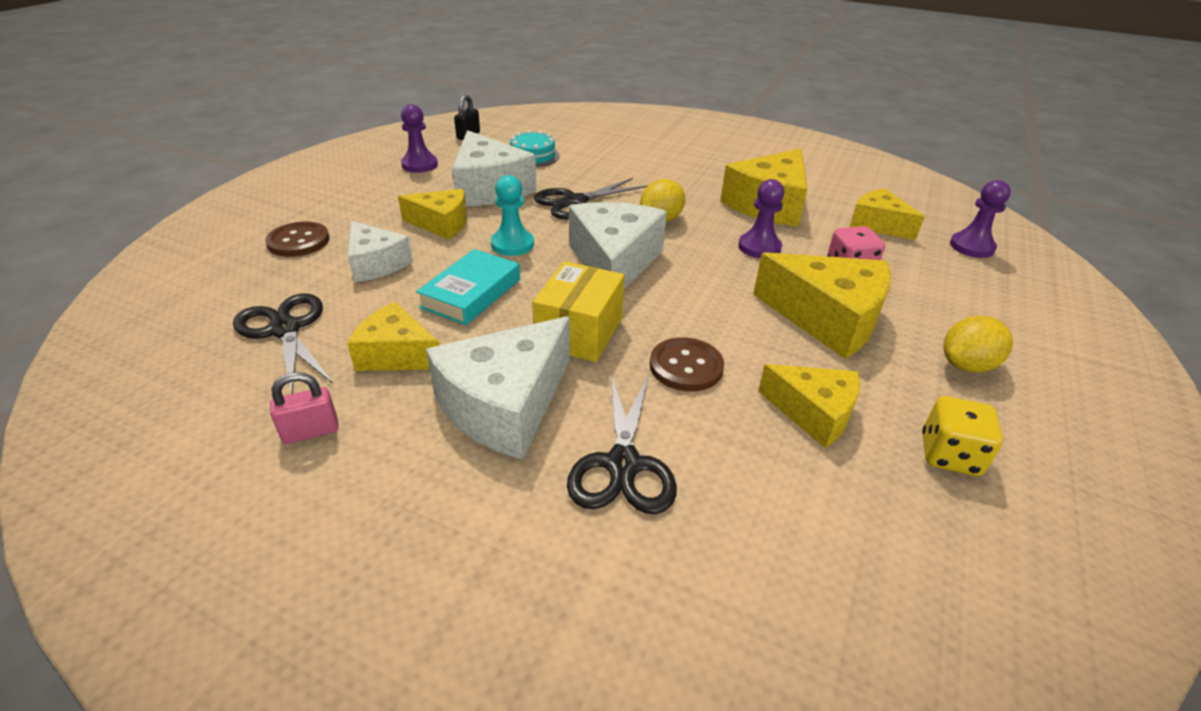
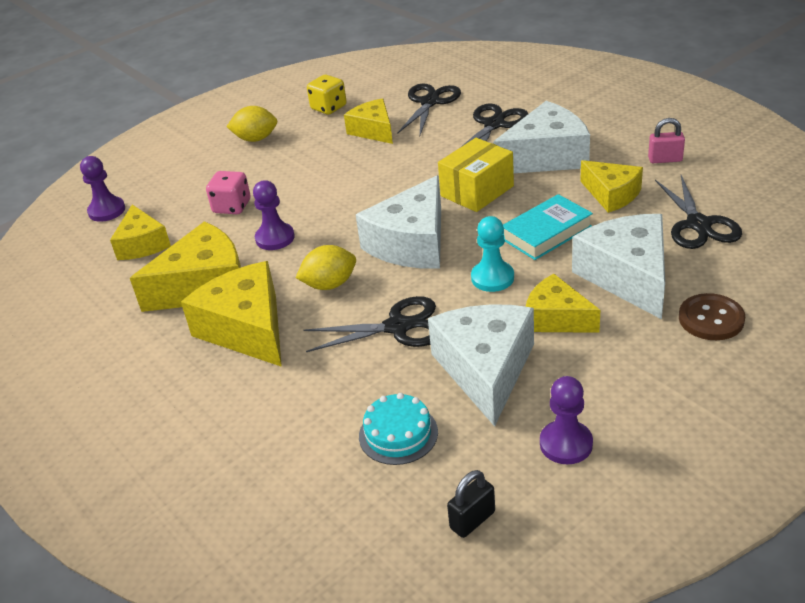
camera: 150 degrees left, 0 degrees up
white cheese [348,221,413,282] -> white cheese [572,214,665,319], size x1.60
brown button [650,337,724,392] -> none
yellow cheese [753,252,891,359] -> yellow cheese moved to [181,261,282,367]
none -> black scissors [397,83,461,135]

